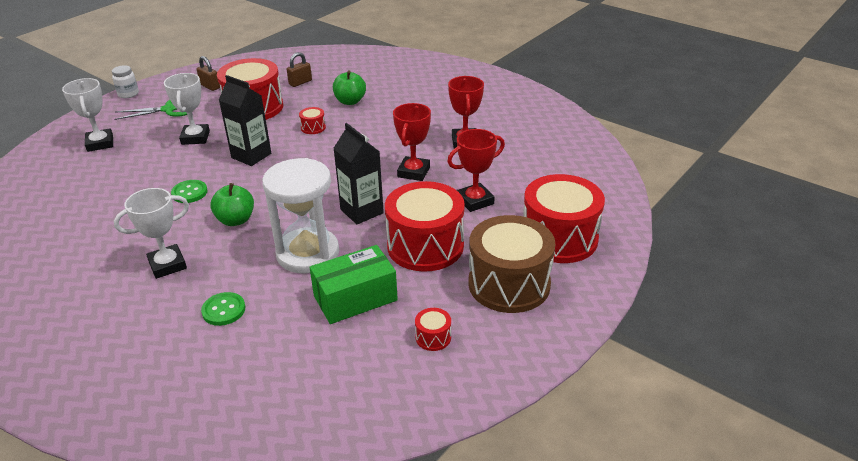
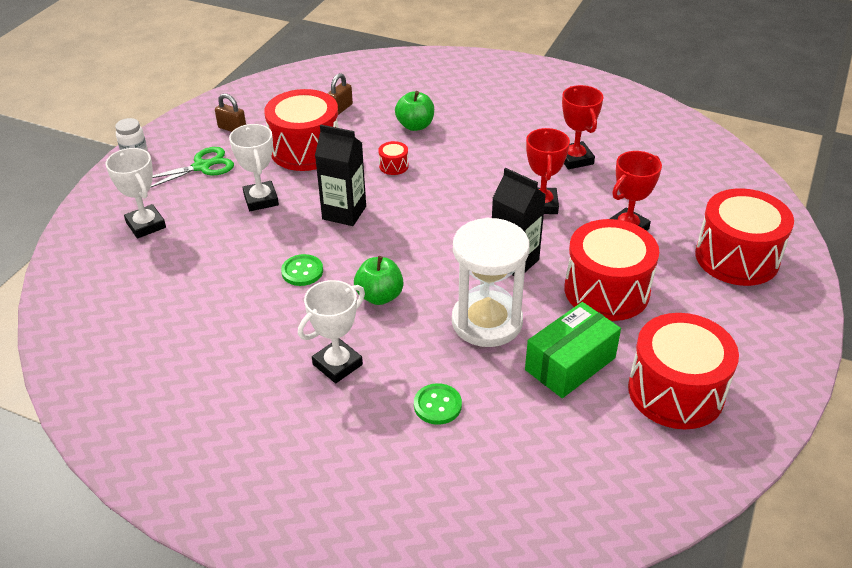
camera: 15 degrees left, 5 degrees up
red drum [415,308,451,351] -> red drum [628,313,739,429], size x2.47
brown drum [469,215,555,313] -> none

